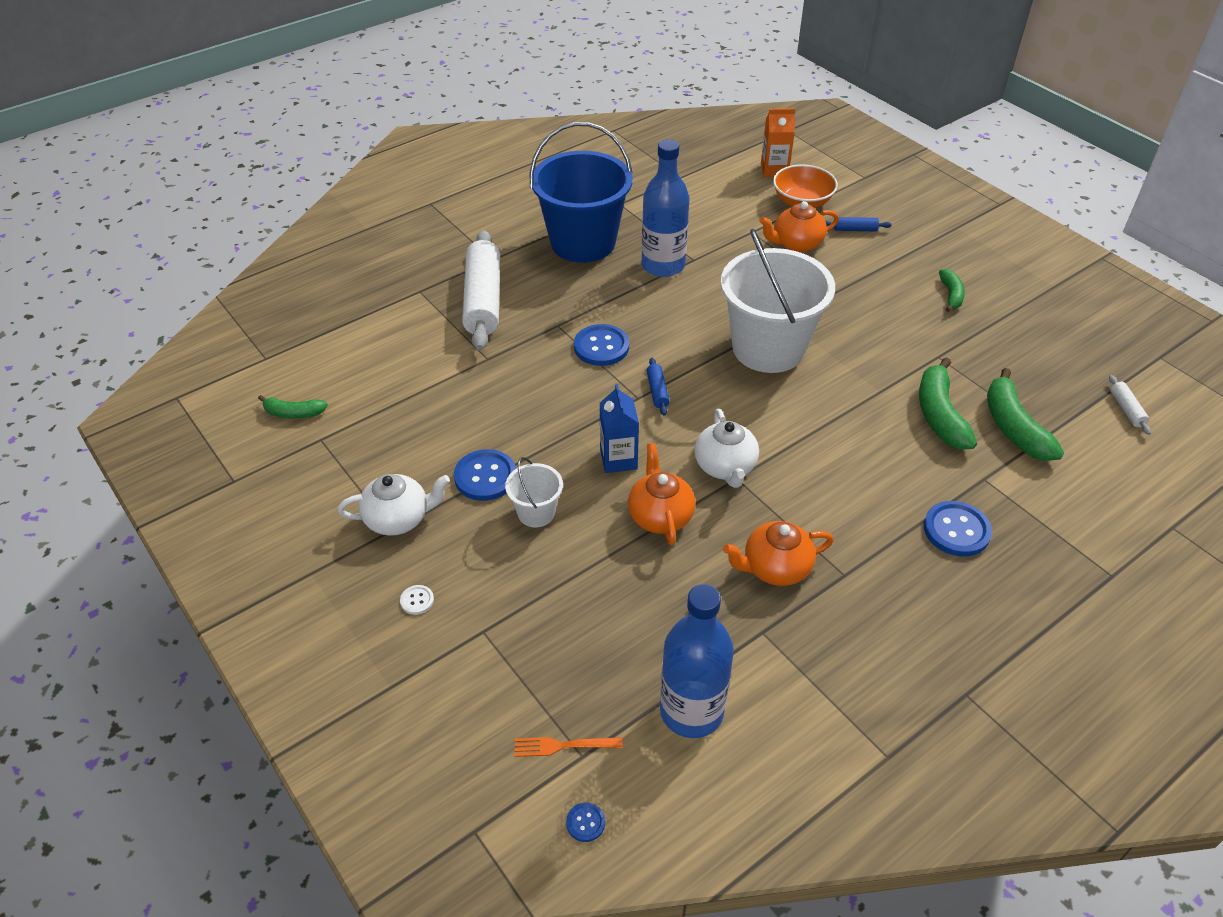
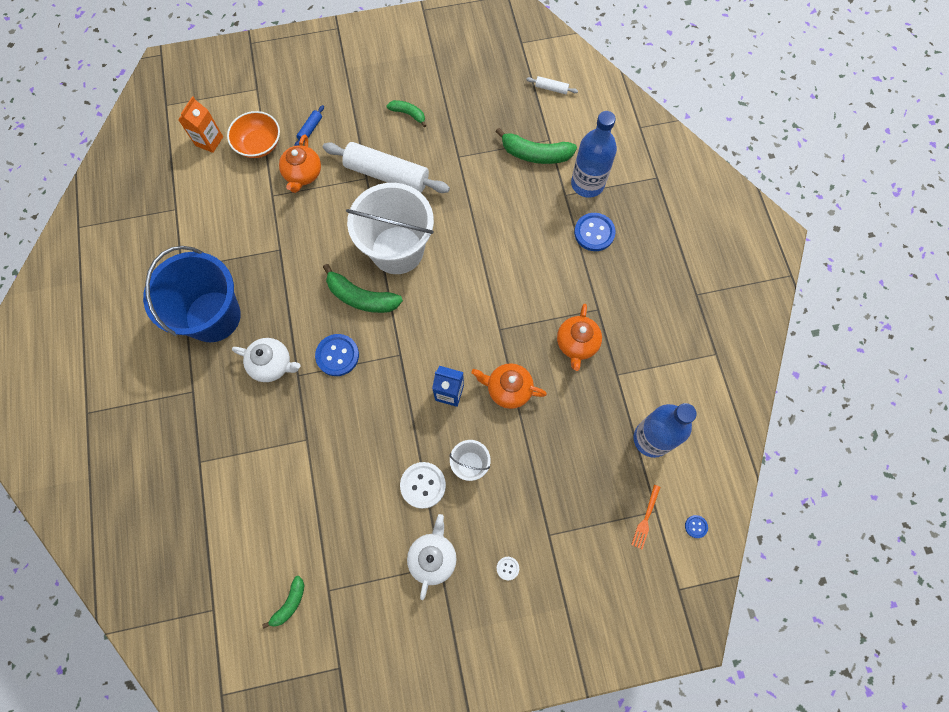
camera: 65 degrees left, 25 degrees up
blue button [454,449,516,501] -> white button [400,462,446,509]
white rolling pin [462,230,500,351] -> white rolling pin moved to [323,142,450,193]
blue bottle [642,139,689,277] -> blue bottle moved to [571,111,617,198]
blue rolling pin [647,358,669,416] -> none
white teapot [694,409,759,488] -> white teapot moved to [232,338,301,382]
green banana [919,358,977,449] -> green banana moved to [323,264,403,313]

